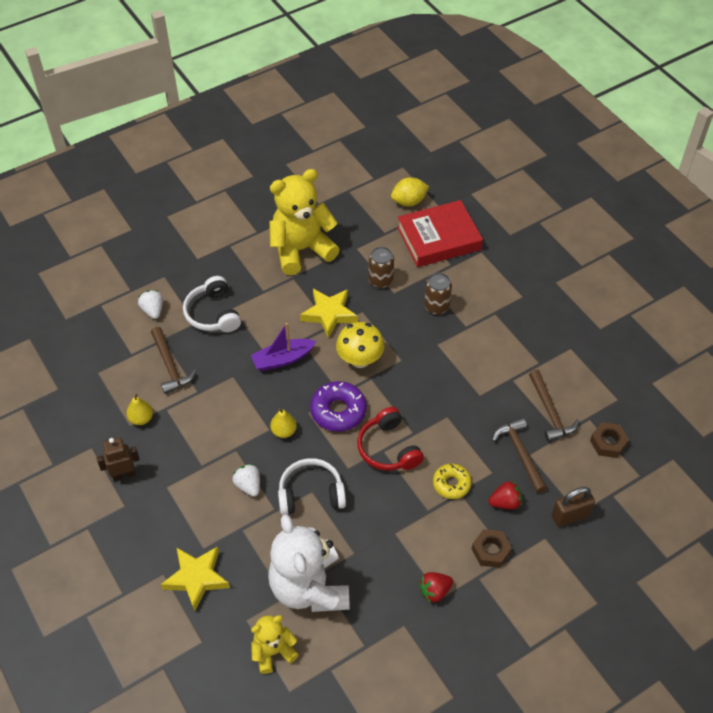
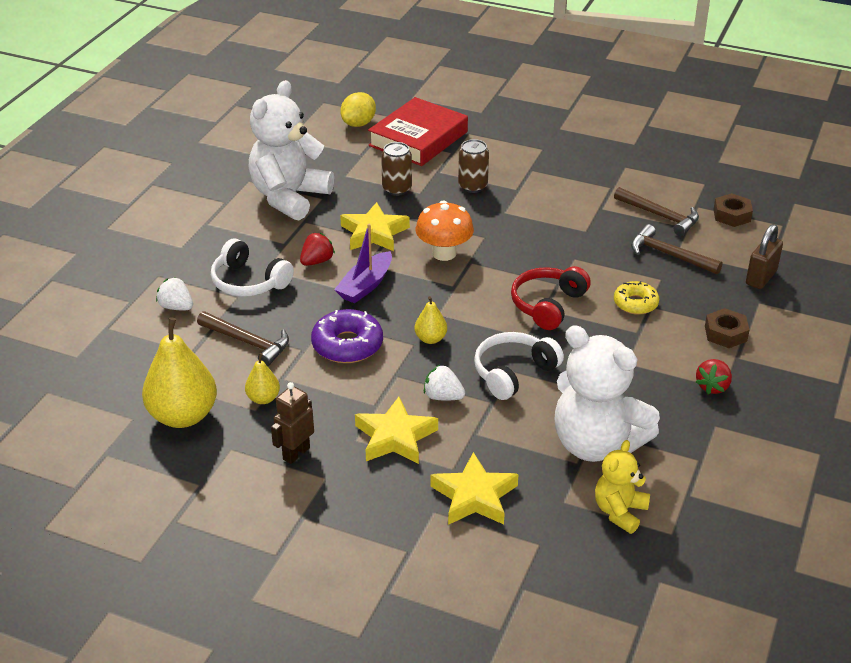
camera: 35 degrees left, 15 degrees down
yellow teddy bear [269,169,340,275] -> white teddy bear [249,80,334,220]
purple donut [310,381,367,432] -> purple donut moved to [311,309,383,363]
yellow mushroom [336,322,385,368] -> orange mushroom [416,200,474,261]
red headphones [357,407,424,471] -> red headphones turned 90 degrees clockwise [511,266,591,330]
red strawberry [489,481,522,510] -> red strawberry moved to [300,233,335,266]
none -> yellow pear [142,318,217,428]
none -> yellow star [355,397,438,464]

